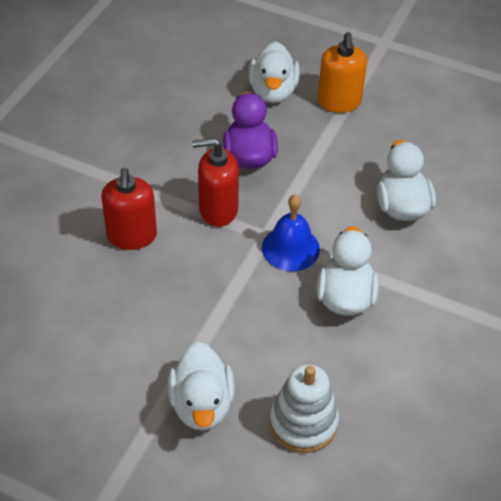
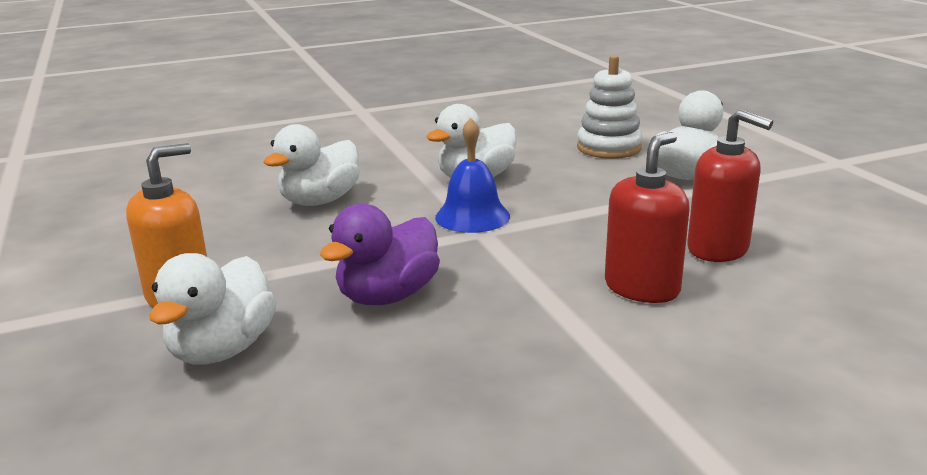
camera: 135 degrees left, 25 degrees down
red soap dispenser [192,138,239,227] -> red soap dispenser moved to [687,109,773,262]
white duck [248,41,300,103] -> white duck turned 150 degrees clockwise [149,253,276,365]

